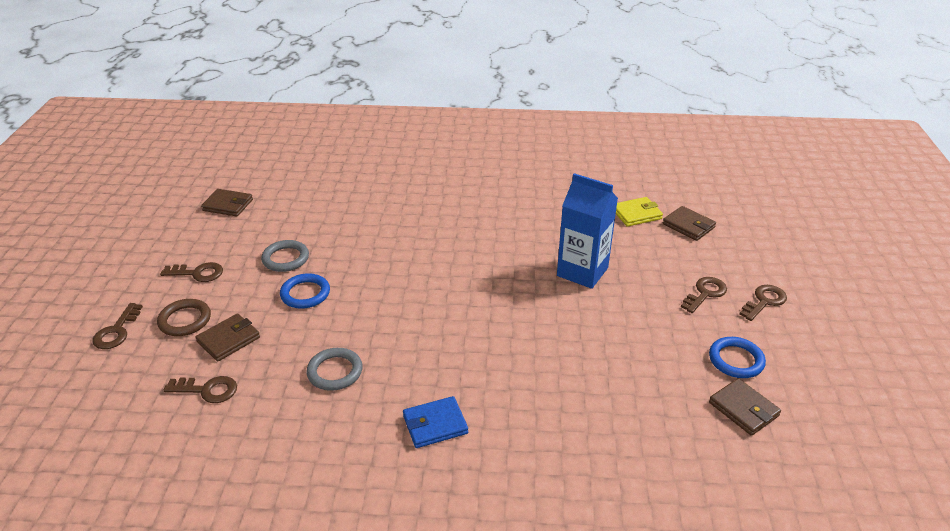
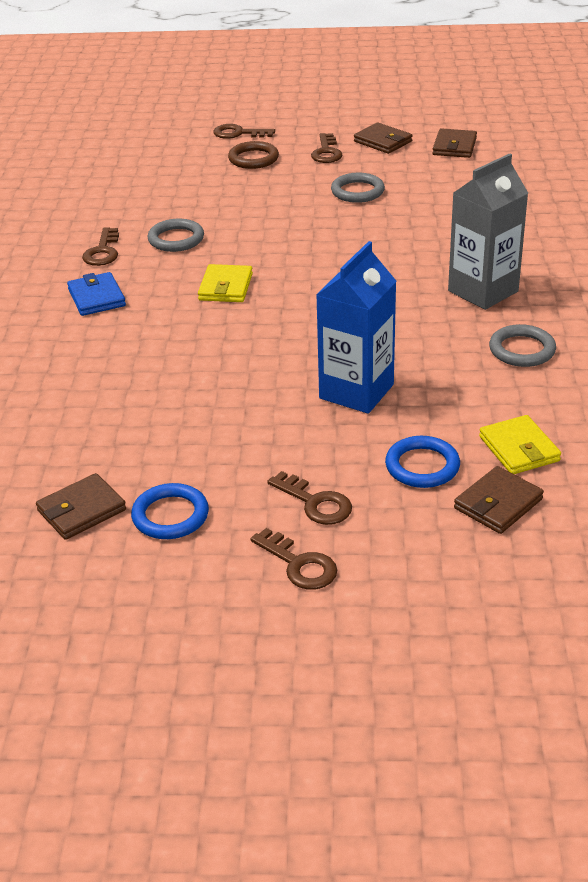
camera: 90 degrees right, 0 degrees up
brown key [164,376,237,403] -> brown key moved to [82,227,119,266]
brown wallet [195,313,260,361] -> brown wallet moved to [354,123,413,154]
blue ring [280,273,330,309] -> blue ring moved to [385,436,460,488]
none -> yellow wallet [198,264,253,302]
none -> grey carton [448,153,528,310]
none -> grey ring [489,324,556,367]

